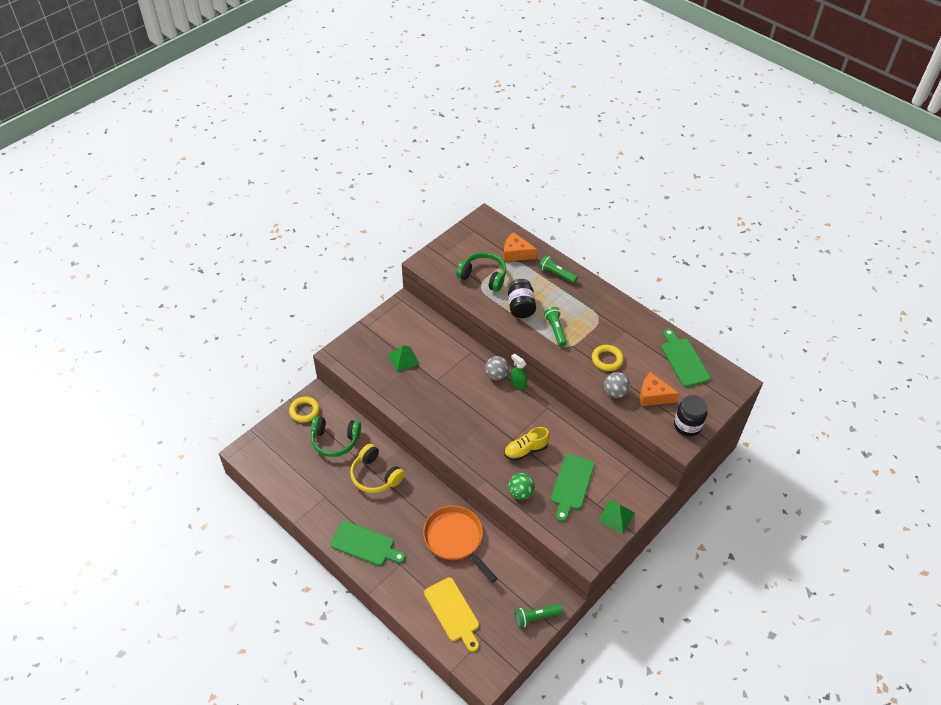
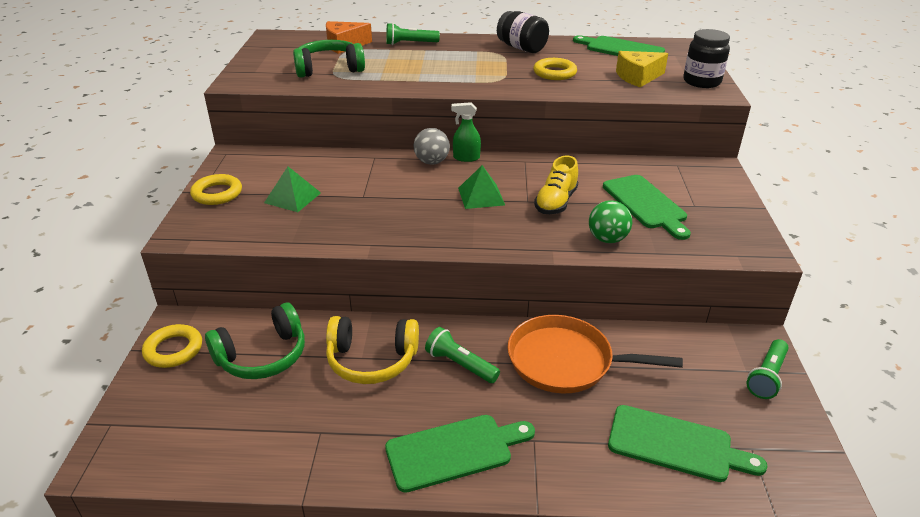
camera: 40 degrees left, 15 degrees down
yellow cutting board [424,577,479,652] -> green cutting board [608,405,767,482]
black jar [508,279,536,318] -> black jar moved to [497,11,549,53]
green flashlight [544,307,567,347] -> green flashlight moved to [425,327,500,383]
green pyramid [598,500,635,534] -> green pyramid moved to [458,165,505,209]
grey ball [604,372,630,398] -> none
orange cheese [640,372,679,406] -> yellow cheese [616,51,668,87]
none -> yellow ring [190,174,242,205]

